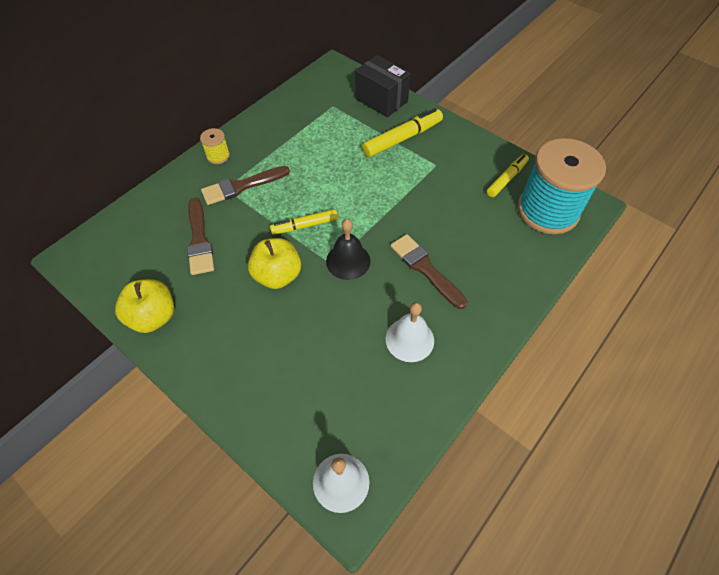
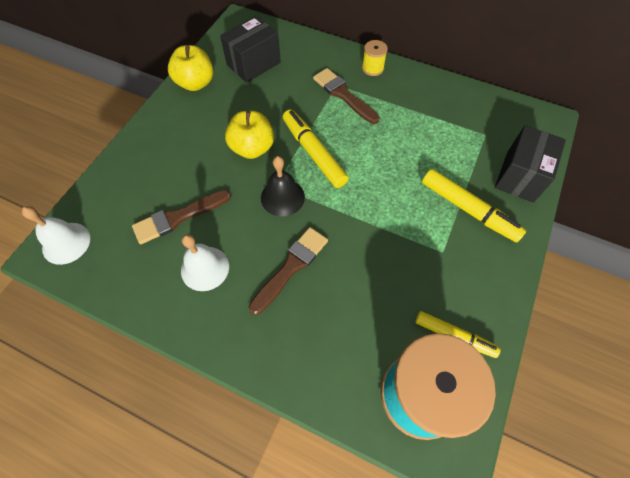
camera: 75 degrees right, 5 degrees up
brown brush [187,198,214,275] -> brown brush moved to [132,190,231,244]
yellow marker [270,209,338,235] -> yellow marker [283,109,349,188], size x1.51
none -> black box [220,16,281,83]

